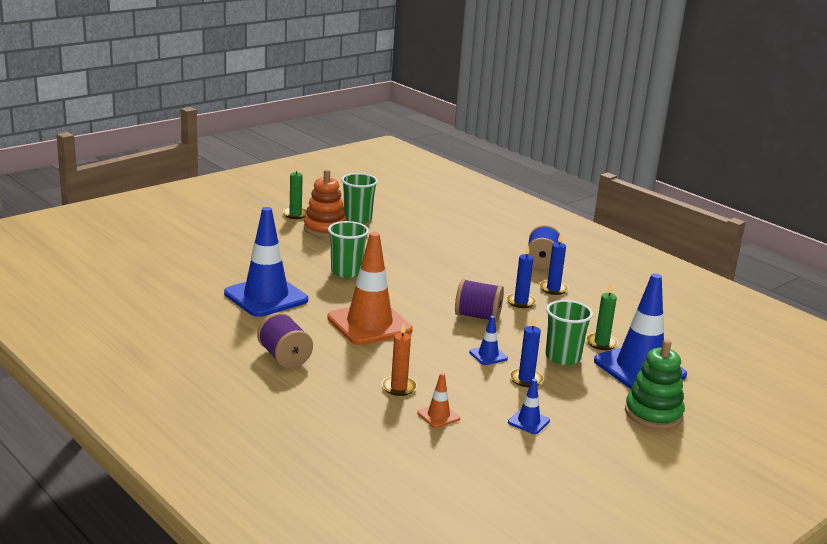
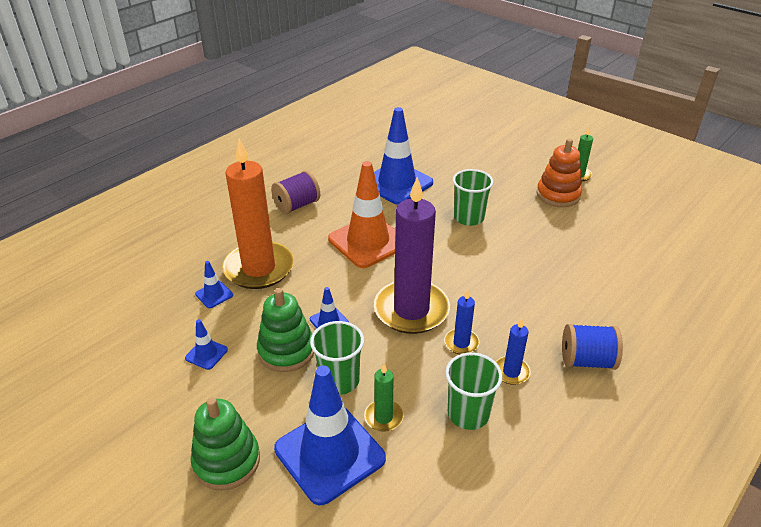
camera: 85 degrees right, 15 degrees up
green cup [341,173,378,223] -> green cup moved to [445,352,503,430]
orange candle [381,322,417,396] -> orange candle [222,139,294,289], size x2.27
orange traffic cone [417,373,460,428] -> blue traffic cone [195,261,233,308]
purple spool [455,279,504,322] -> purple candle [374,177,450,334]
blue candle [509,316,544,387] -> green stacking toy [257,288,314,372]

